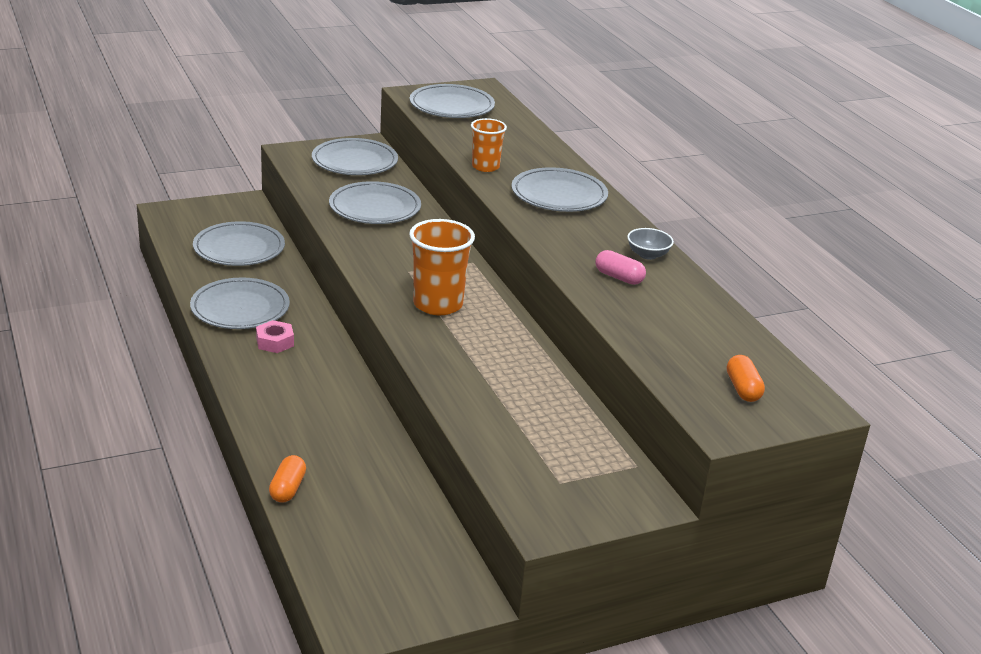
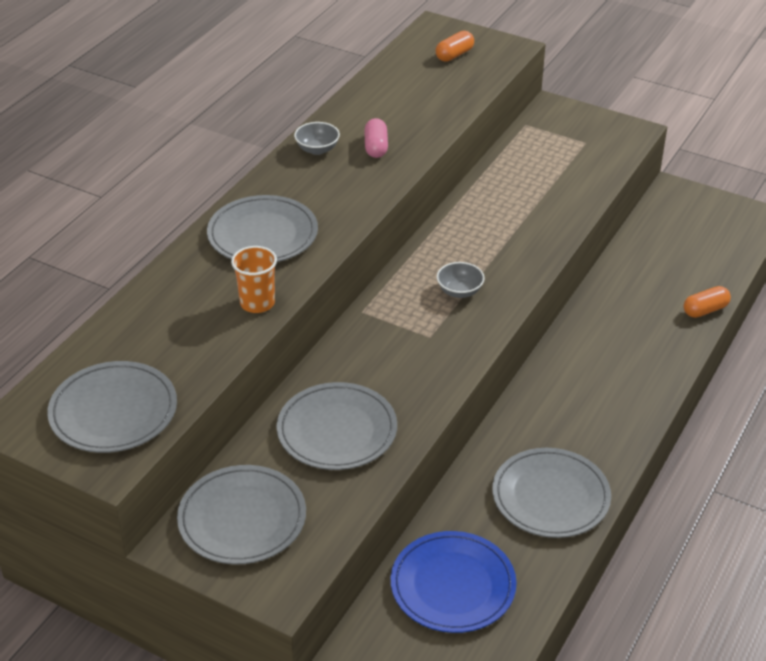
camera: 125 degrees left, 10 degrees up
grey plate [193,221,285,266] -> blue plate [391,531,517,633]
pink nut [256,320,294,353] -> none
orange cup [409,219,475,315] -> grey bowl [437,262,485,298]

